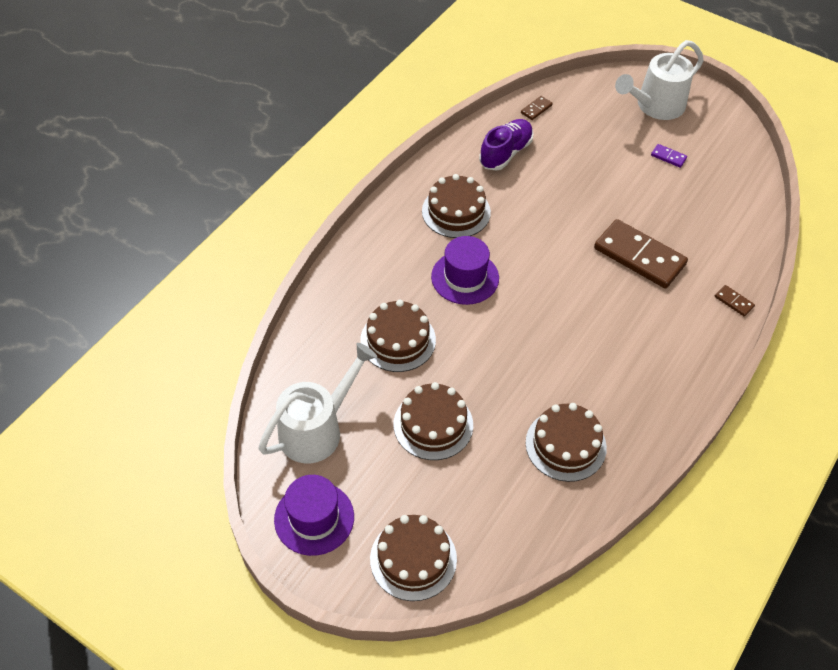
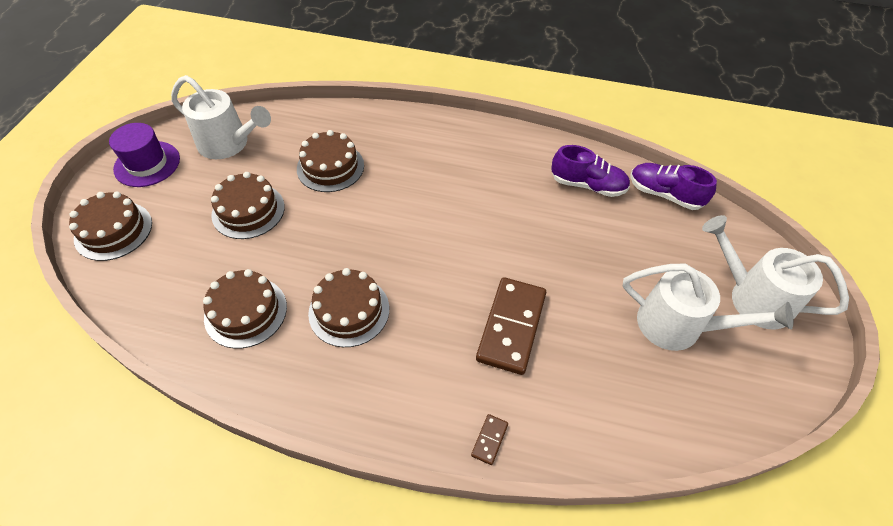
camera: 70 degrees right, 0 degrees up
brown cake [422,174,491,238] -> brown cake moved to [308,268,389,347]
purple hat [431,236,499,305] -> none
brown domino [521,96,553,120] -> purple shoe [630,163,717,210]
purple domino [651,144,687,168] -> white watering can [623,264,793,351]

